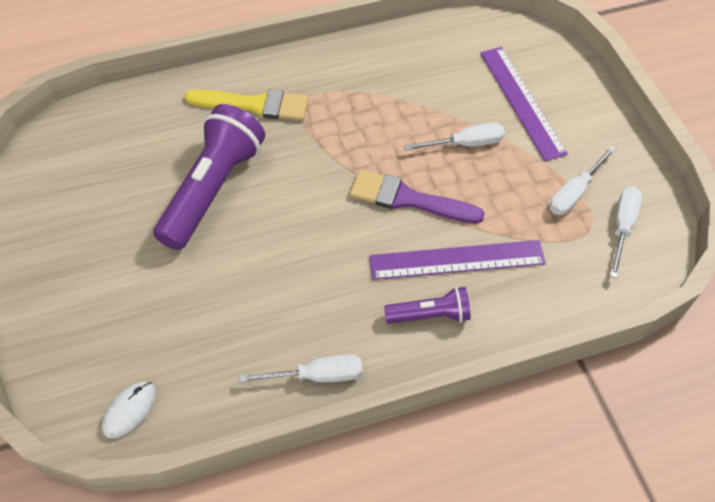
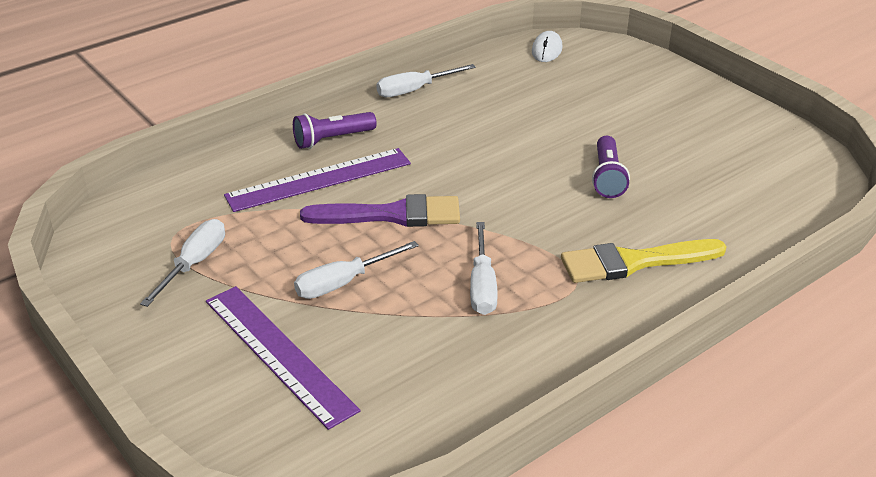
camera: 160 degrees right, 20 degrees down
purple flashlight [153,104,265,250] -> purple flashlight [592,136,630,198], size x0.51
white screwdriver [610,186,642,278] -> white screwdriver moved to [470,222,498,315]

